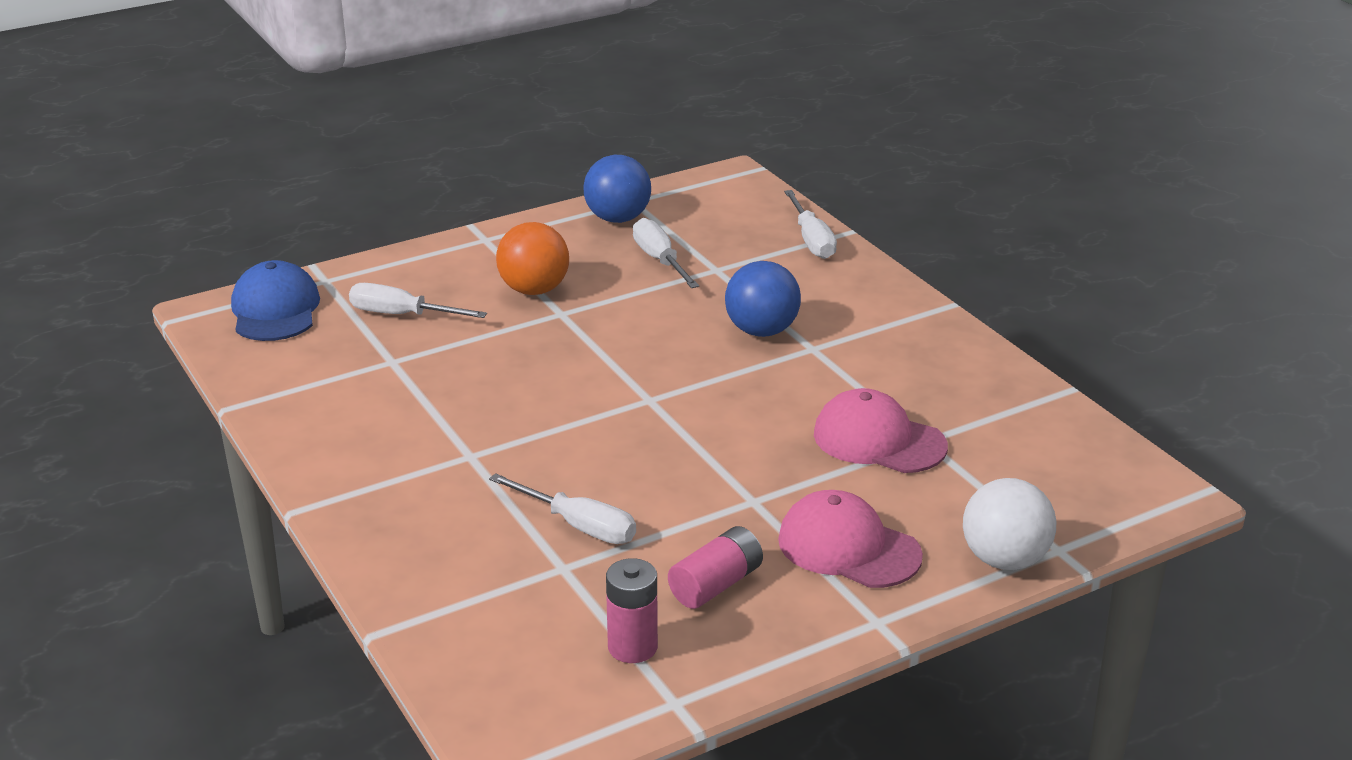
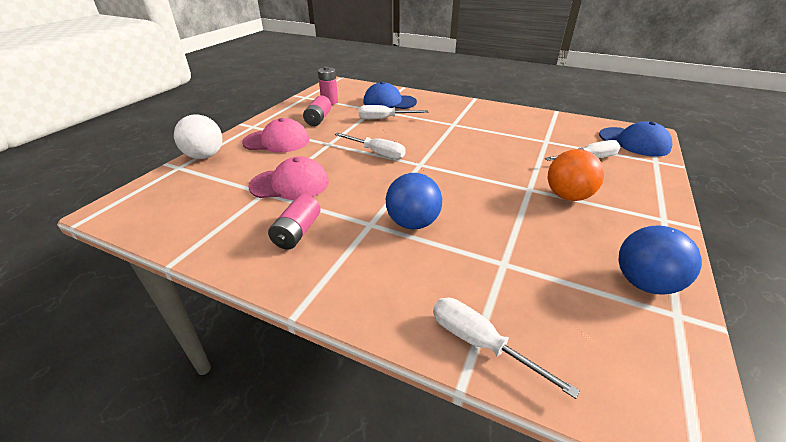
camera: 145 degrees right, 5 degrees up
white screwdriver [633,218,699,288] -> white screwdriver moved to [335,133,406,159]
none -> pink battery [268,194,321,249]
none -> blue cap [363,82,417,109]

